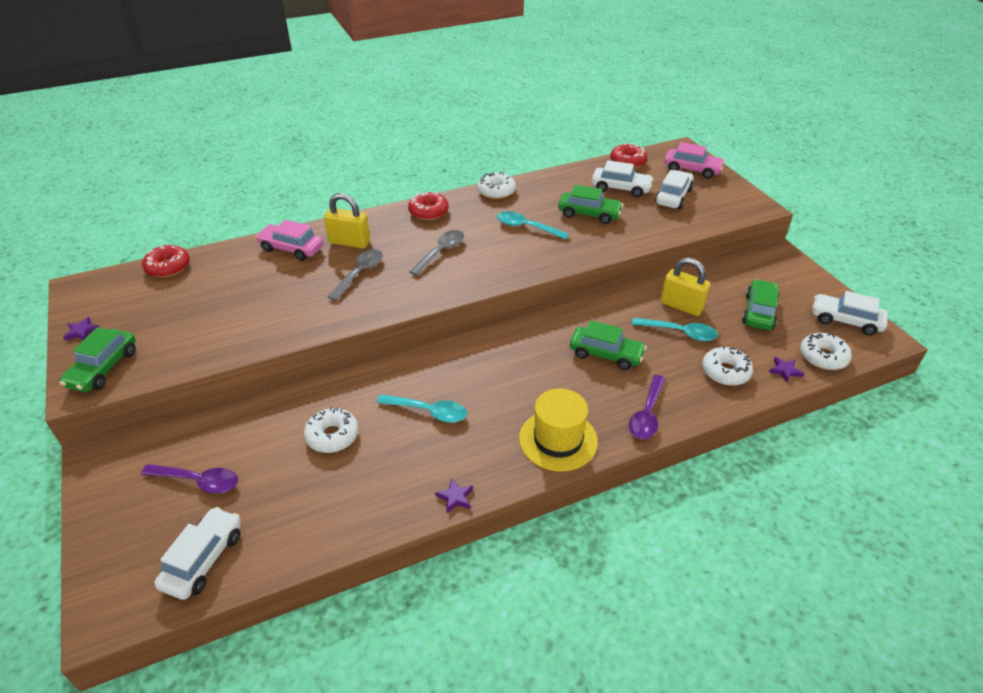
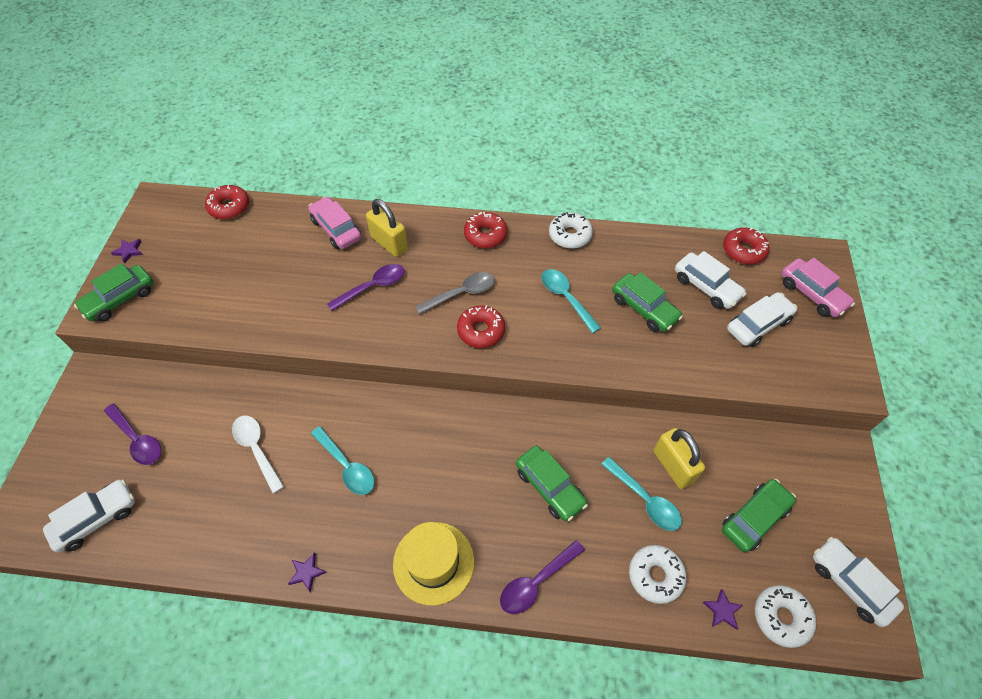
camera: 30 degrees right, 15 degrees up
white donut [304,407,359,453] -> white spoon [232,416,284,493]
grey spoon [328,249,383,301] -> purple spoon [327,264,405,311]
none -> red donut [457,305,505,348]

